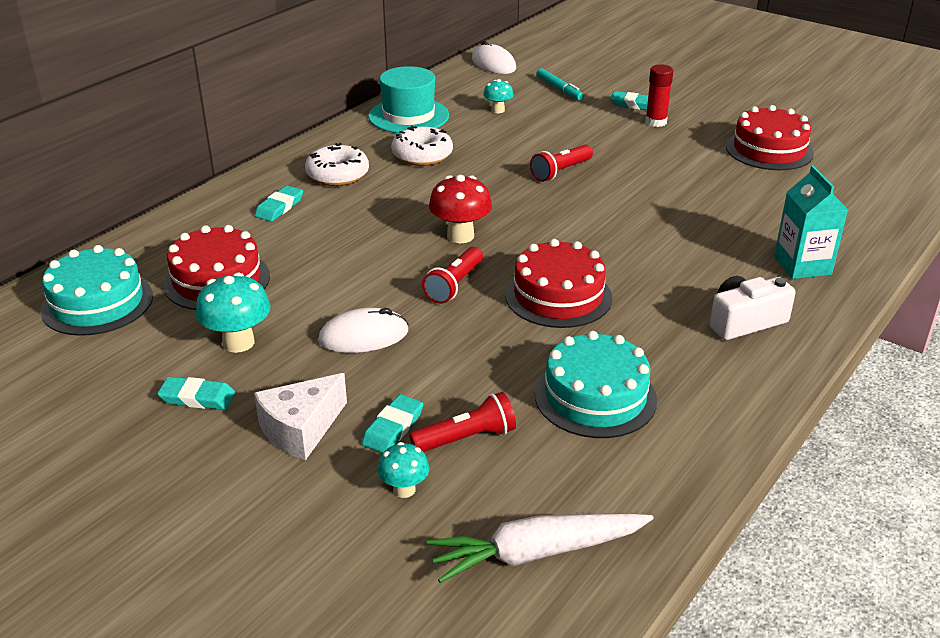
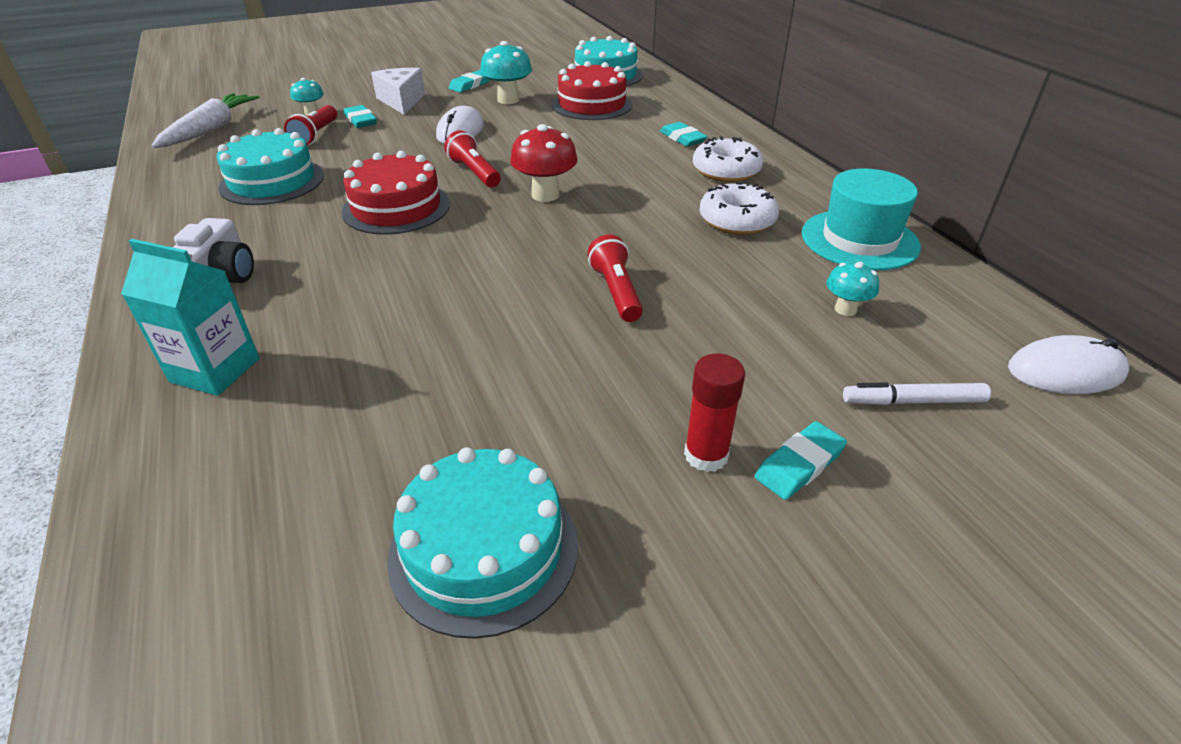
camera: 120 degrees right, 5 degrees up
turquoise marker [536,68,584,100] -> white marker [843,383,991,405]
red cake [726,105,814,170] -> turquoise cake [387,447,578,639]

